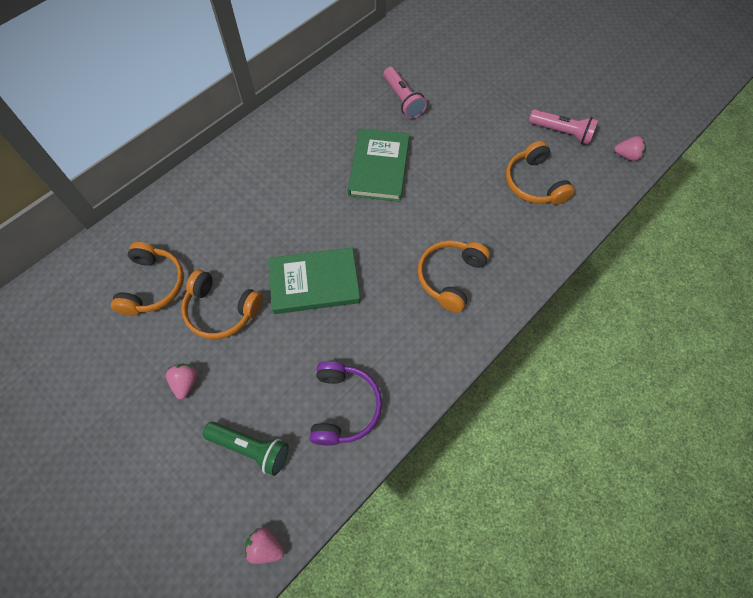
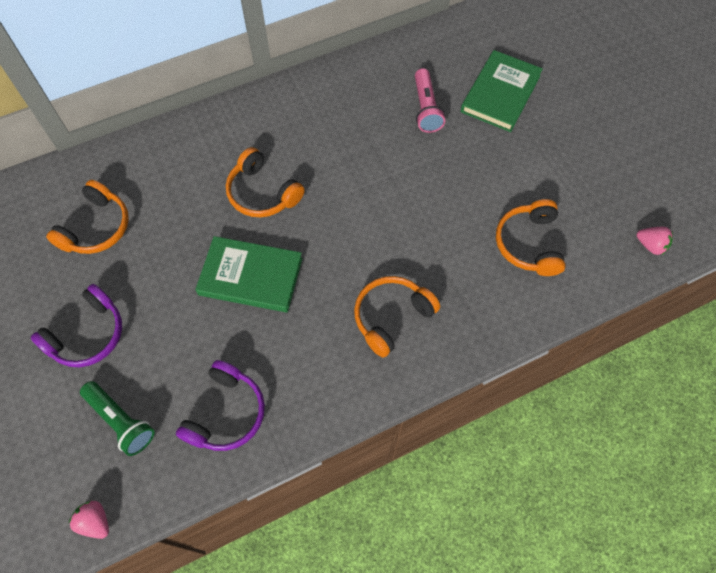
camera: 20 degrees right, 0 degrees up
pink strawberry [166,364,198,399] -> purple headphones [31,284,122,367]
orange headphones [181,269,263,339] -> orange headphones moved to [226,147,305,217]
green book [348,128,410,202] -> green book moved to [461,50,543,132]
pink flashlight [529,109,598,145] -> none

